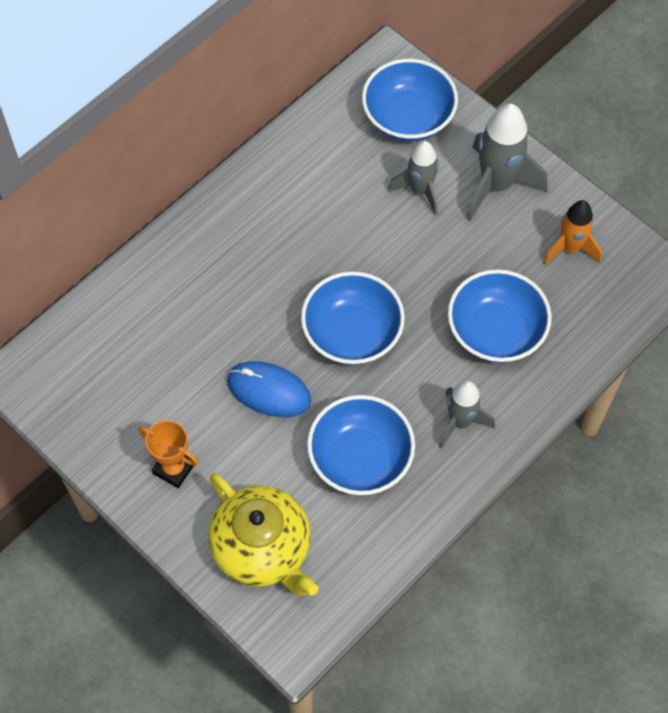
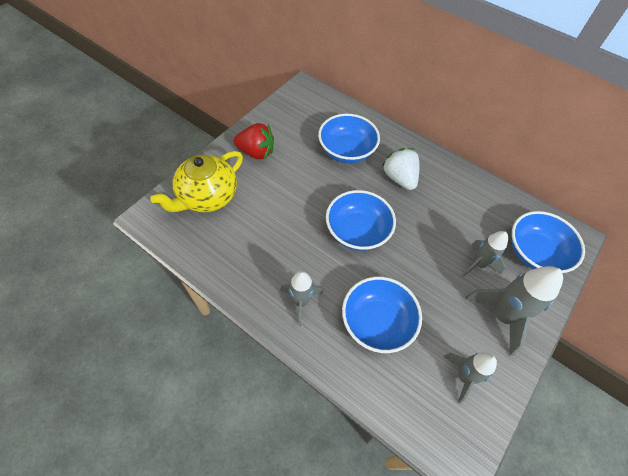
camera: 80 degrees right, 5 degrees down
orange trophy [138,420,198,488] -> red strawberry [234,123,274,159]
blue mouse [227,361,311,417] -> none
blue bowl [307,395,415,495] -> blue bowl moved to [318,114,380,163]
orange rocket [543,200,602,265] -> grey rocket [443,353,497,404]
none -> white strawberry [382,148,419,190]

